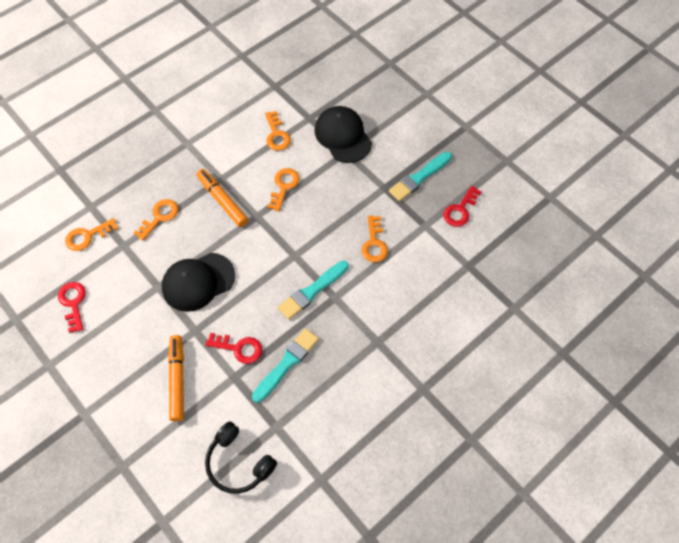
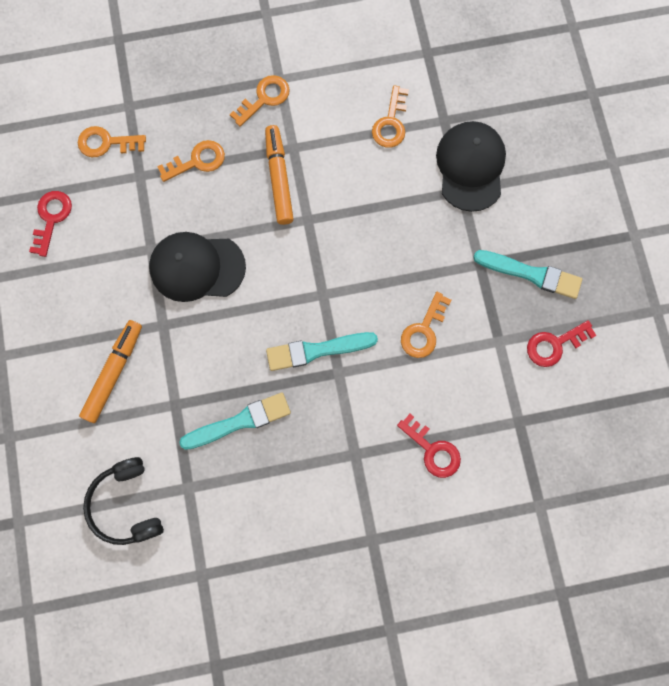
camera: 30 degrees right, 15 degrees up
red key [206,333,262,364] -> red key moved to [397,414,461,478]
orange key [268,168,300,211] -> orange key moved to [230,75,289,127]
turquoise brush [389,152,452,201] -> turquoise brush turned 150 degrees counterclockwise [473,250,582,299]

